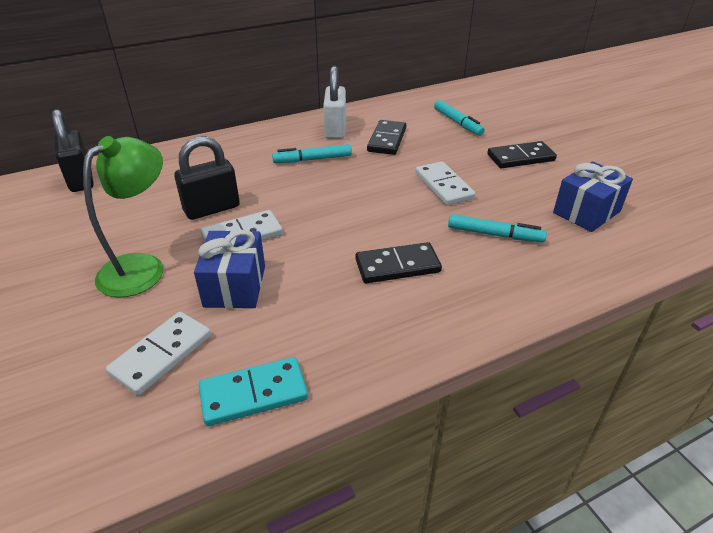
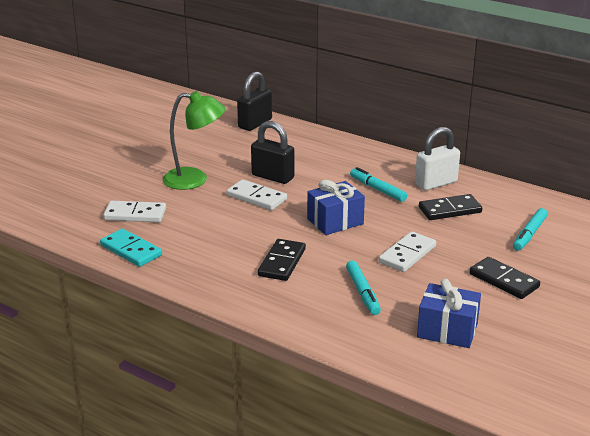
camera: 60 degrees right, 10 degrees down
blue gift [194,230,265,308] -> blue gift moved to [307,180,365,235]
black domino [355,242,442,283] -> black domino turned 60 degrees clockwise [258,239,306,281]

